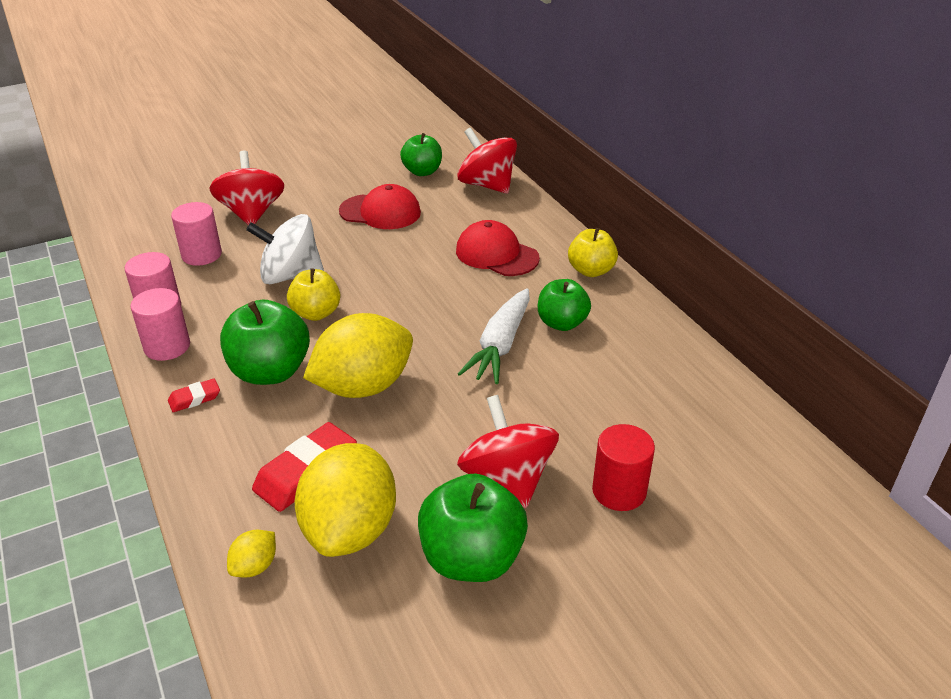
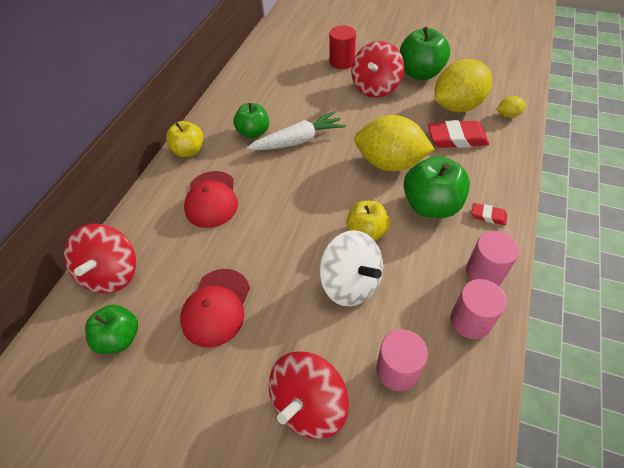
camera: 130 degrees left, 15 degrees up
red cap [339,184,421,229] -> red cap turned 135 degrees counterclockwise [180,269,250,348]

